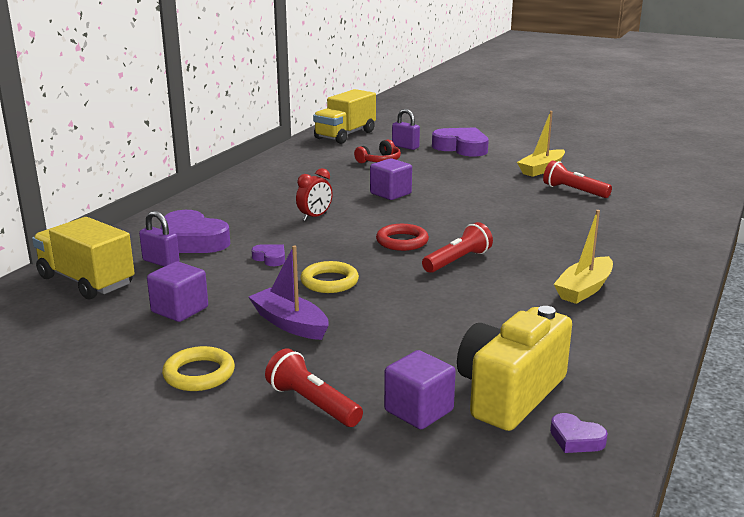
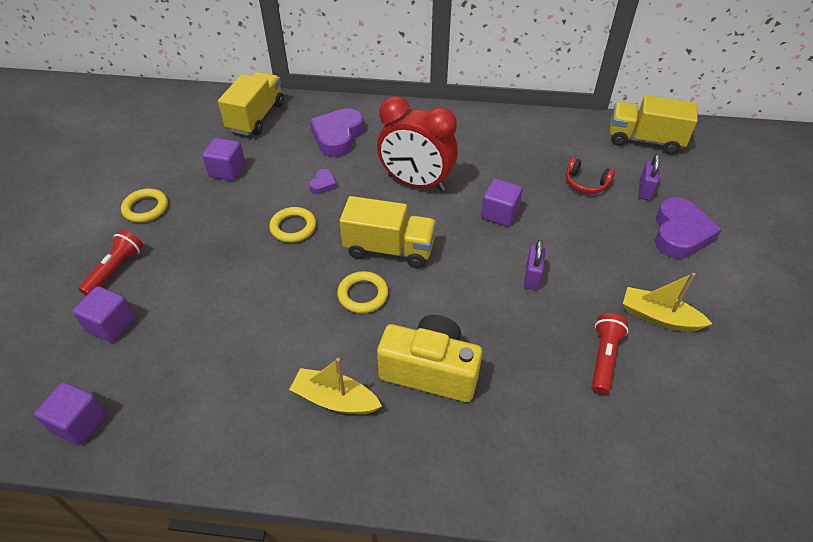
camera: 70 degrees right, 25 degrees up
purple padlock [139,211,180,267] -> purple padlock moved to [524,240,545,290]
purple boat [249,245,329,340] -> none
red clock [296,168,333,221] -> red clock [377,96,458,191], size x2.17
red ring [376,224,429,251] -> yellow truck [339,196,436,268]
red flashlight [422,222,493,273] -> yellow ring [337,271,388,313]
yellow camera [457,306,572,431] -> yellow camera moved to [377,315,482,402]
purple heart [550,413,608,453] -> purple cube [34,382,107,446]

